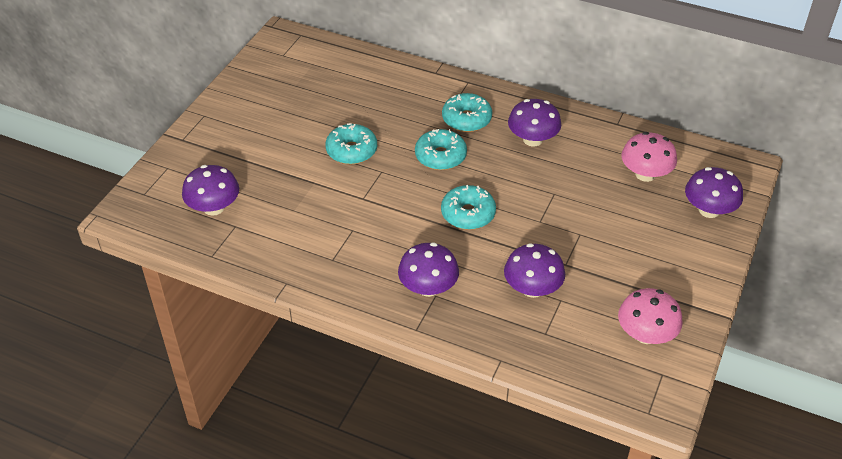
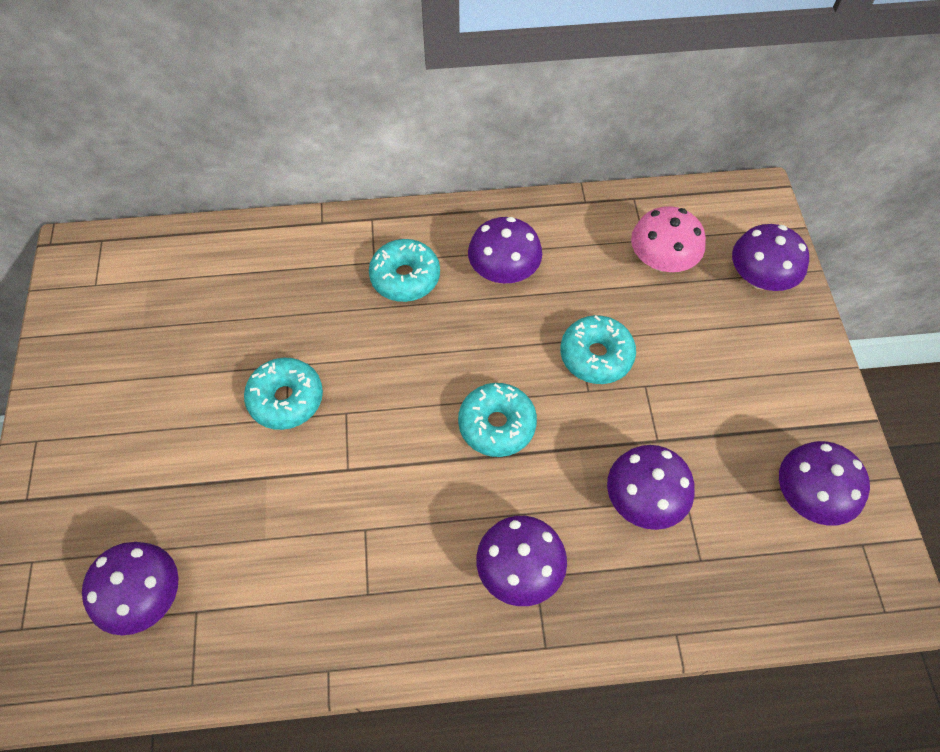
camera: 30 degrees left, 15 degrees up
turquoise donut [415,129,467,170] -> turquoise donut moved to [560,315,636,384]
pink mushroom [618,288,683,344] -> purple mushroom [779,441,870,526]

